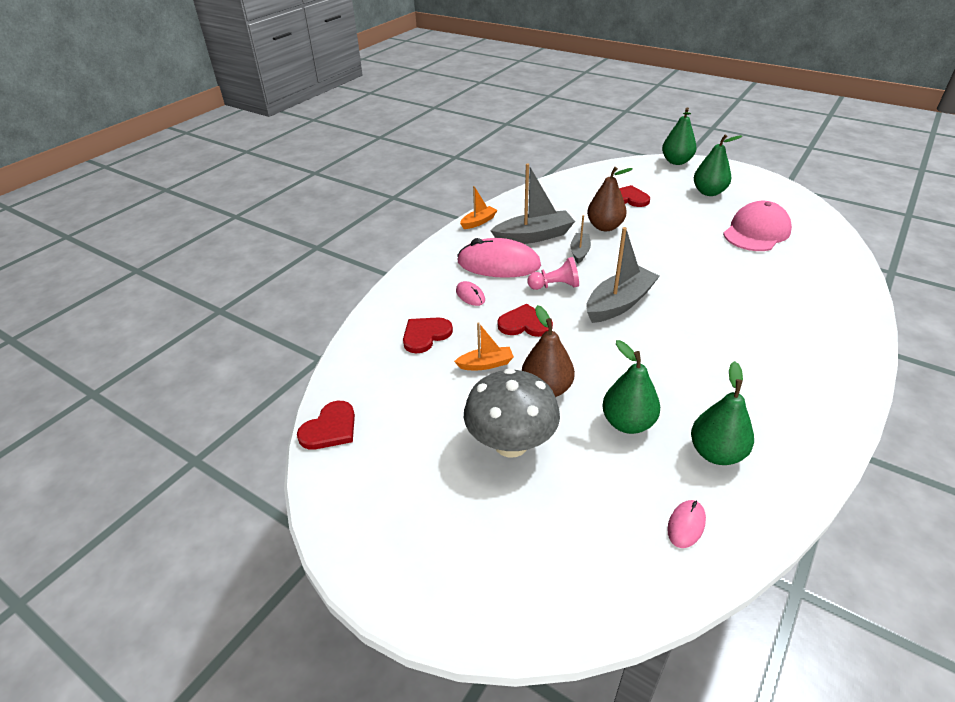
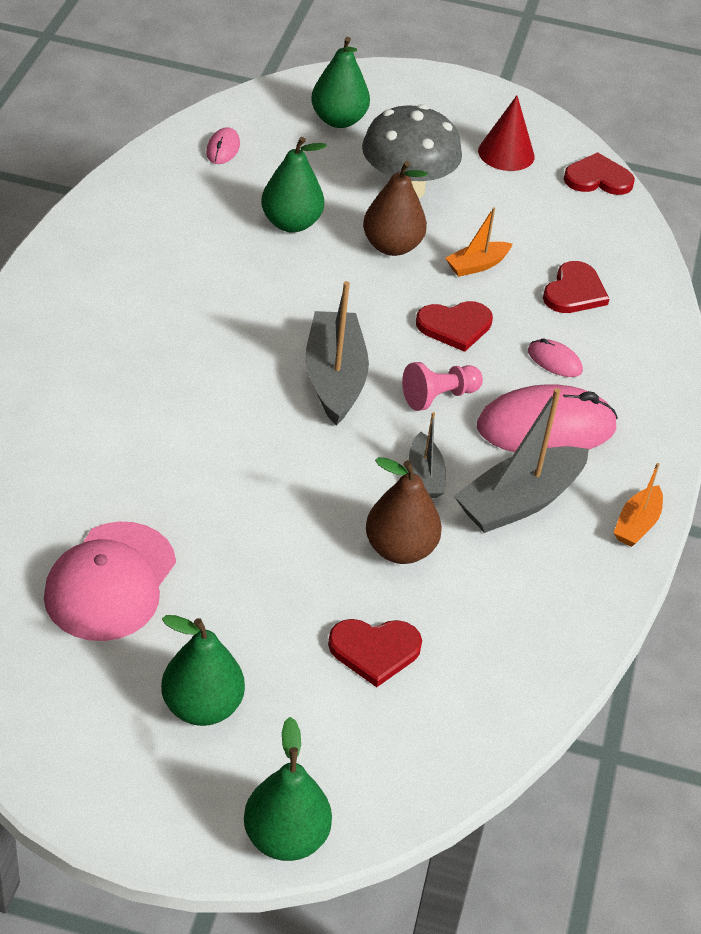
camera: 155 degrees right, 5 degrees up
red heart [297,401,355,450] -> red heart turned 75 degrees clockwise [564,152,635,195]
grey boat [587,227,660,323] -> grey boat turned 150 degrees clockwise [305,281,369,426]
green pear [691,361,754,465] -> green pear moved to [311,37,370,128]
none -> red cone [478,95,535,171]

